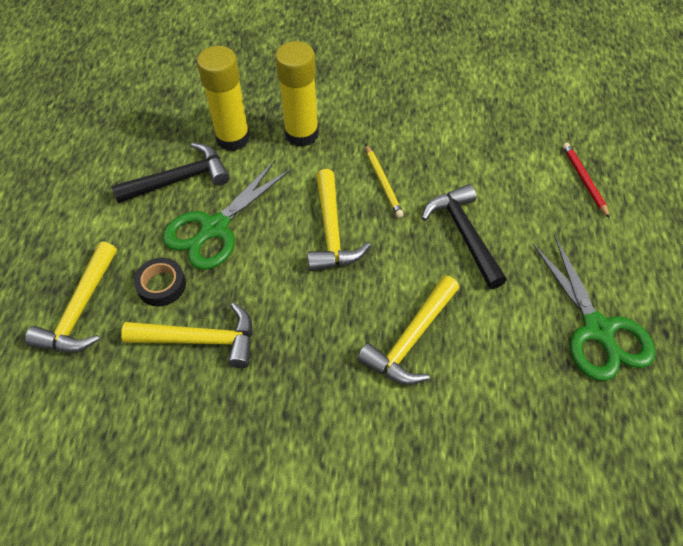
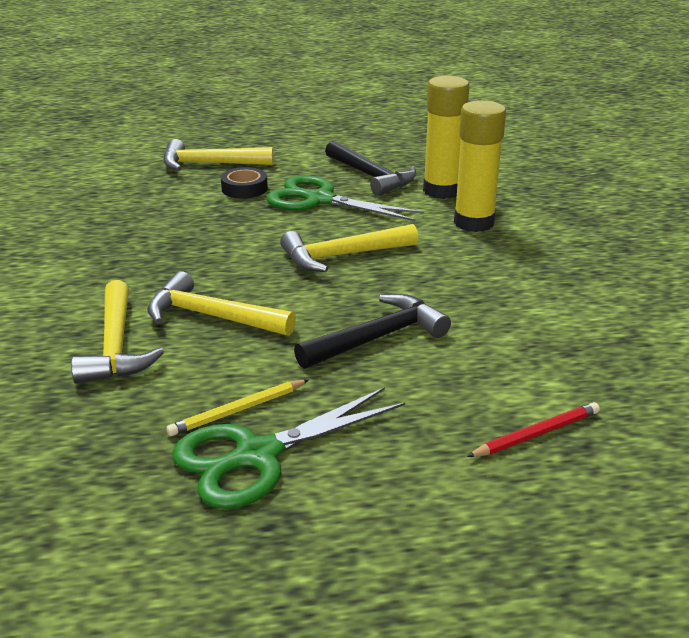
camera: 75 degrees right, 25 degrees down
yellow hammer [121,302,253,368] -> yellow hammer moved to [71,280,164,384]
yellow pencil [366,145,404,218] -> yellow pencil moved to [166,380,308,436]

